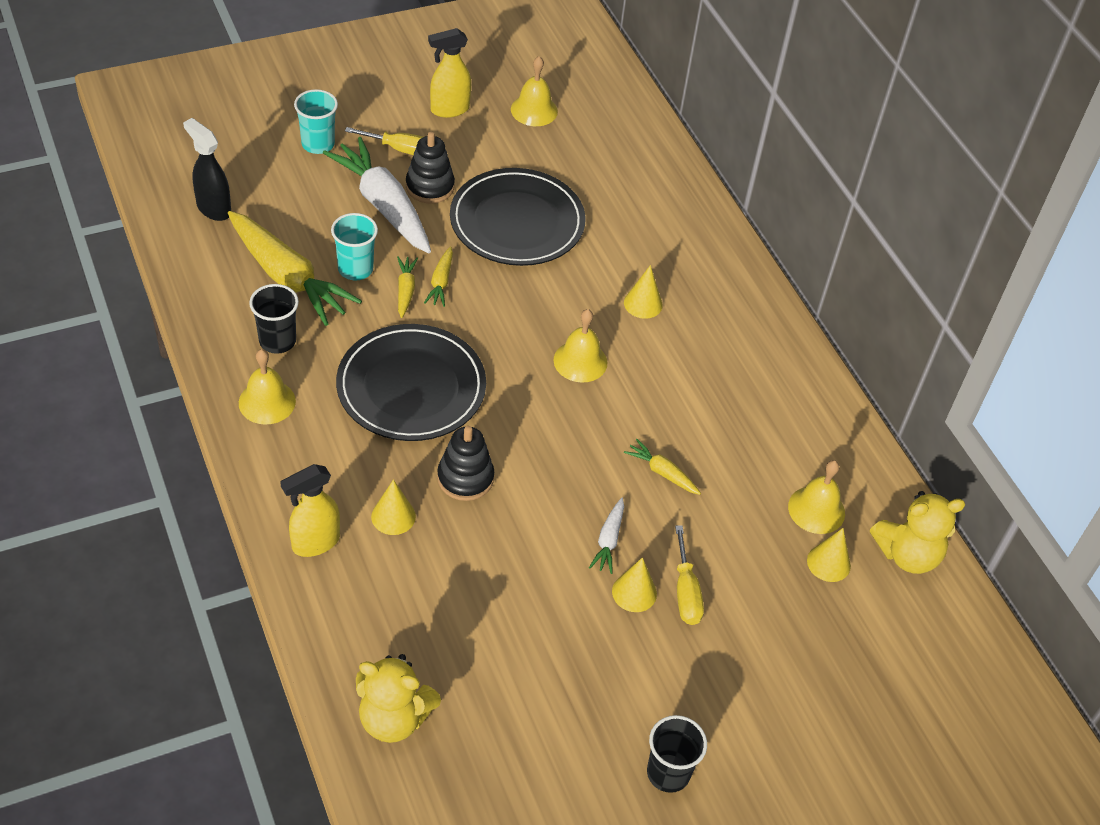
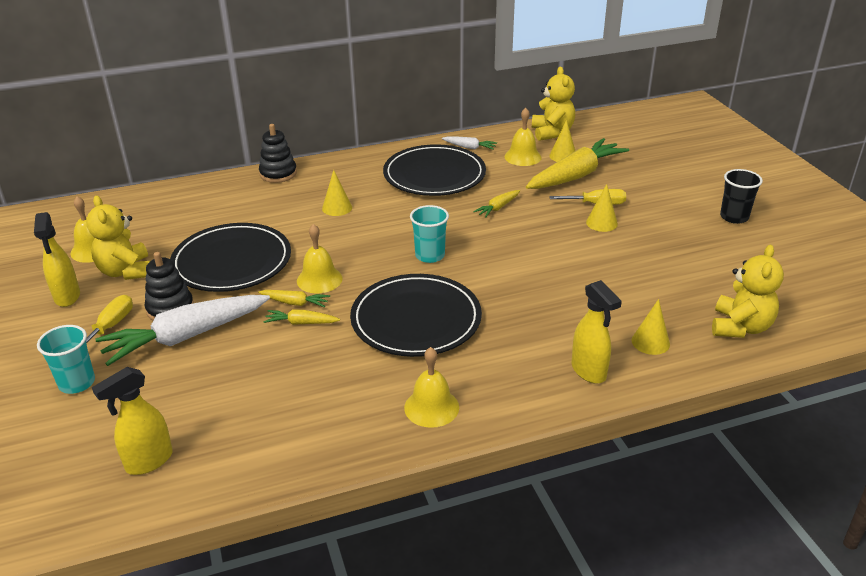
camera: 80 degrees left, 15 degrees down
black spray bottle [183,118,231,221] -> yellow spray bottle [92,367,173,475]
yellow carrot [228,211,362,326] -> yellow carrot moved to [526,138,629,189]
black cup [249,284,299,354] -> none
turquoise cup [331,213,378,280] -> turquoise cup moved to [410,205,449,263]
yellow cone [371,479,416,535] -> yellow cone moved to [632,299,670,355]
black stacking toy [437,426,494,501] -> black stacking toy moved to [259,124,297,183]
yellow bell [554,309,607,383] -> yellow bell moved to [297,224,342,294]
white carrot [589,498,624,574] -> white carrot moved to [442,136,497,150]
none -> yellow teddy bear [86,195,150,280]
none -> black plate [383,144,486,196]

